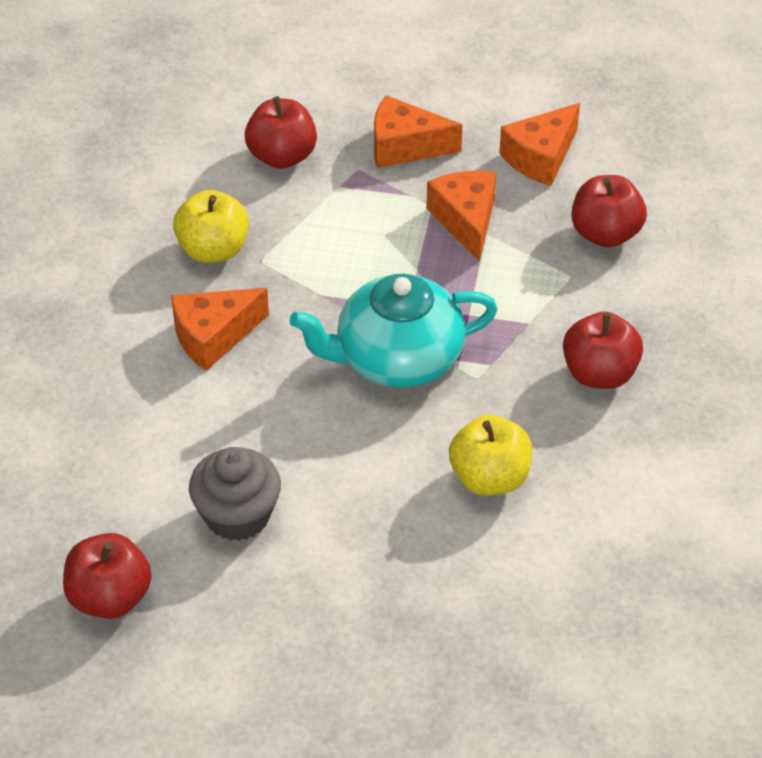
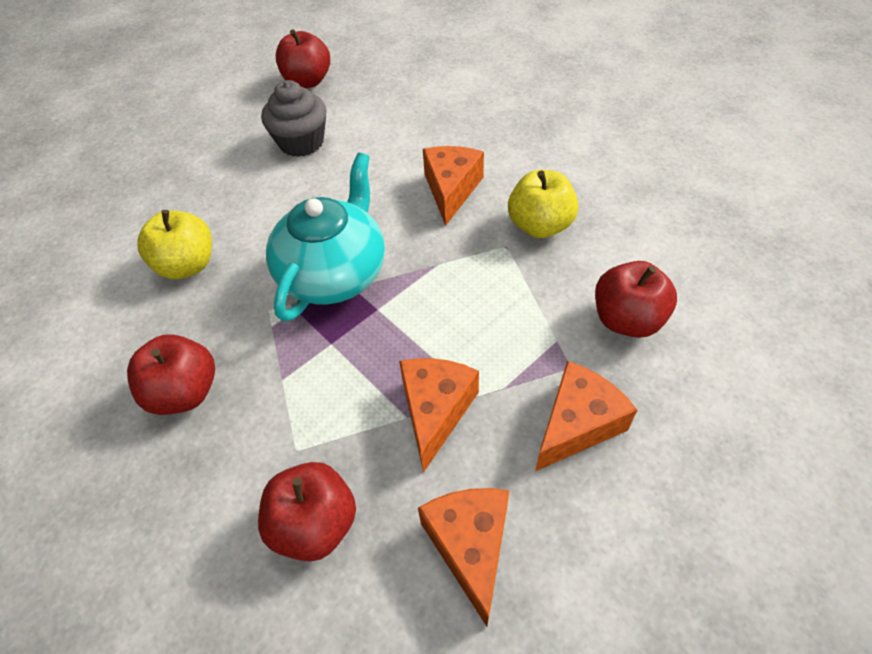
camera: 130 degrees right, 5 degrees up
orange cheese [426,171,496,262] -> orange cheese turned 105 degrees counterclockwise [399,358,479,473]

